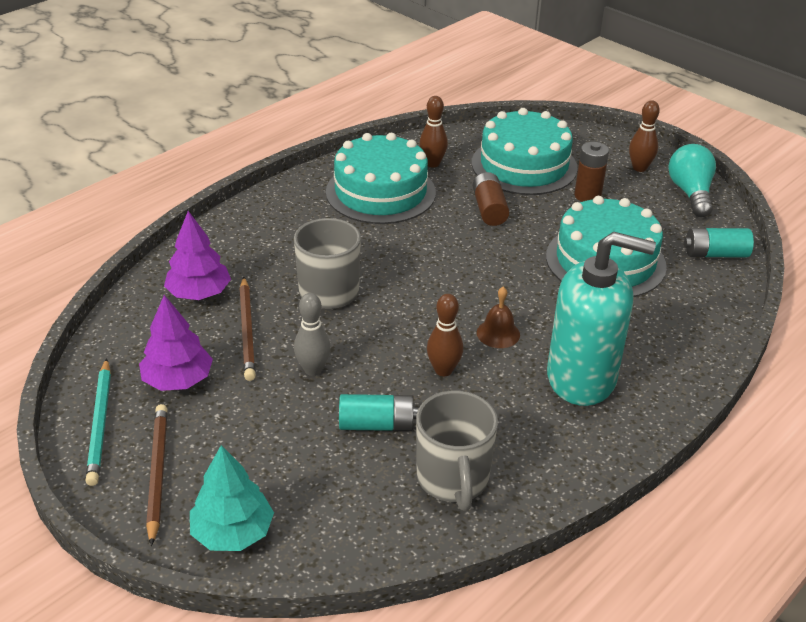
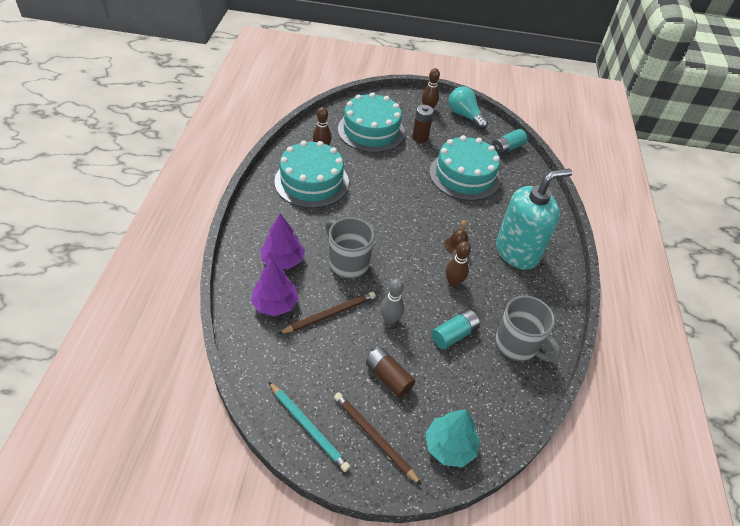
camera: 40 degrees left, 10 degrees up
purple tree [139,295,213,391] -> purple tree moved to [260,213,305,269]
brown pencil [239,277,256,381] -> brown pencil turned 75 degrees counterclockwise [278,292,376,334]
brown battery [473,172,509,226] -> brown battery moved to [365,347,416,398]

